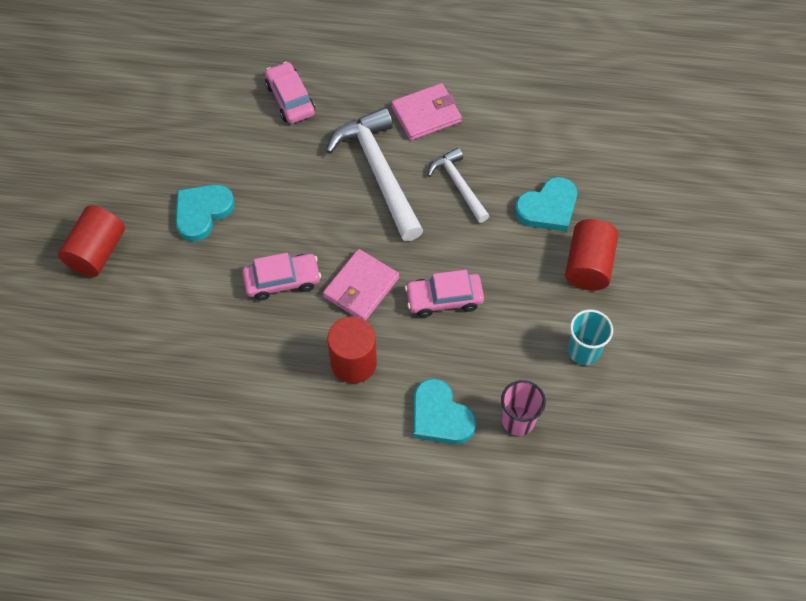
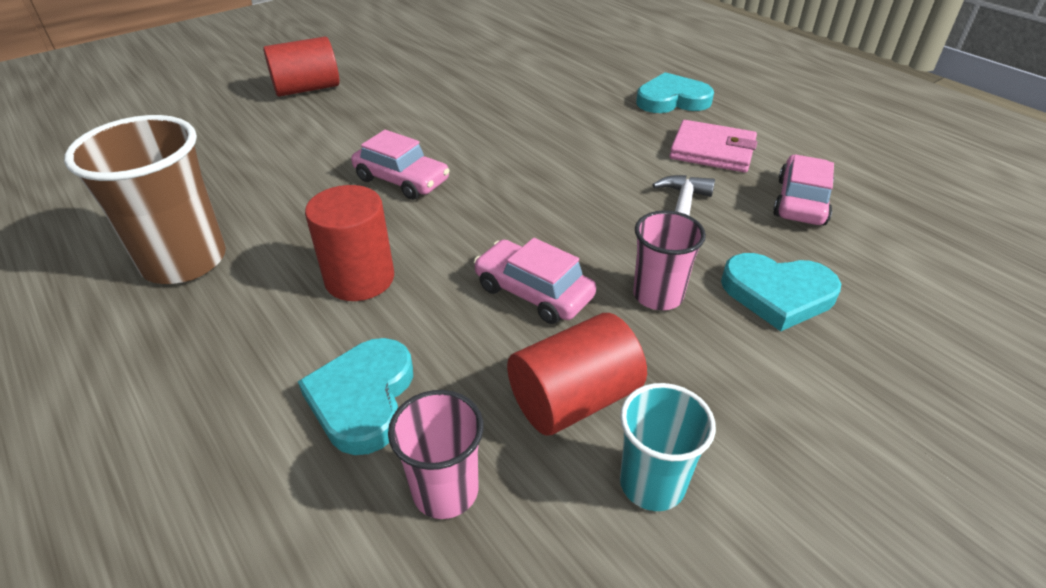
camera: 45 degrees right, 20 degrees down
turquoise heart [175,184,235,242] -> turquoise heart moved to [636,72,714,113]
pink car [265,62,315,123] -> pink car moved to [773,155,834,225]
pink wallet [323,249,399,320] -> none
white hammer [326,107,424,241] -> none
red cylinder [565,219,618,291] -> red cylinder moved to [507,313,647,436]
none -> brown cup [64,115,226,284]
none -> pink cup [633,210,706,310]

